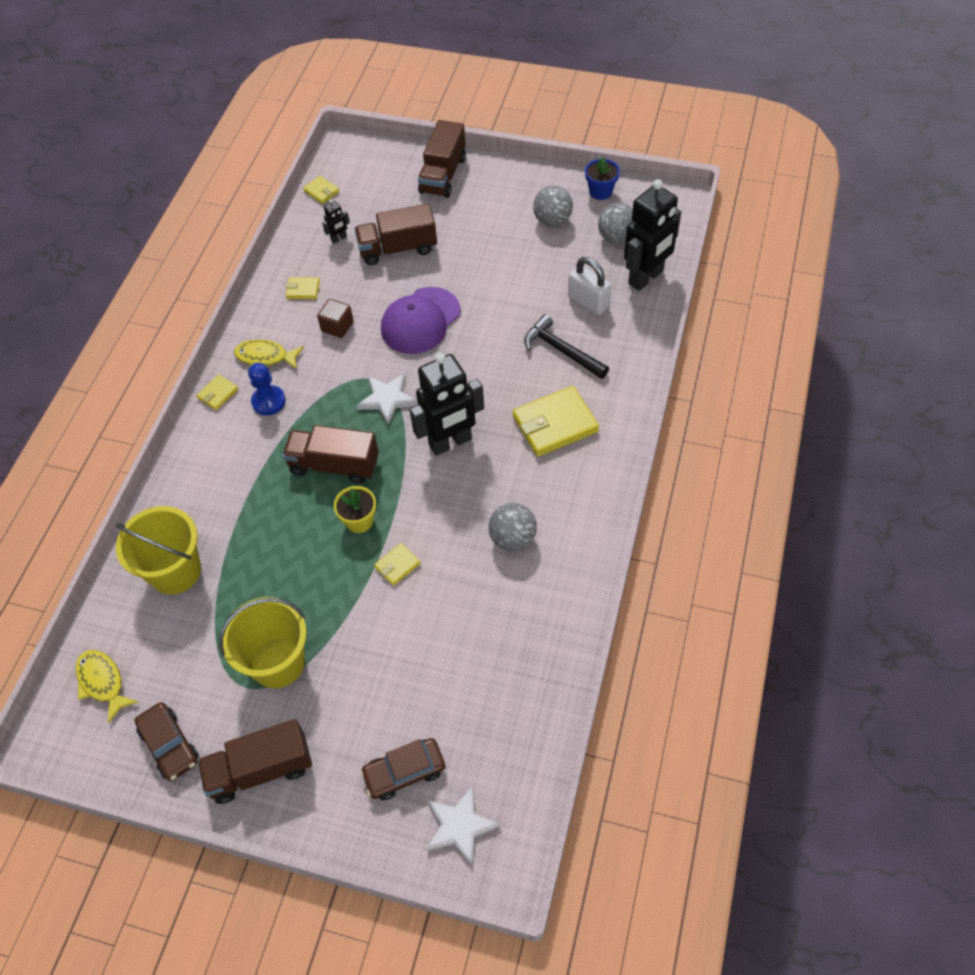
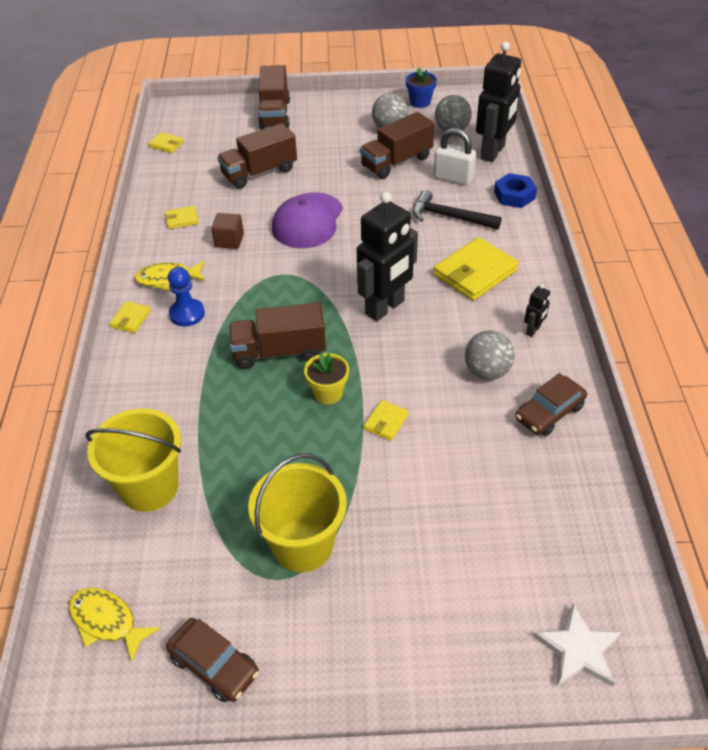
camera: 20 degrees left, 10 degrees down
brown truck [197,719,312,804] -> brown truck moved to [360,112,435,179]
black robot [322,199,350,244] -> black robot moved to [524,284,550,337]
white star [357,374,418,425] -> none
brown car [360,738,445,801] -> brown car moved to [515,373,587,436]
none -> blue nut [494,173,537,208]

